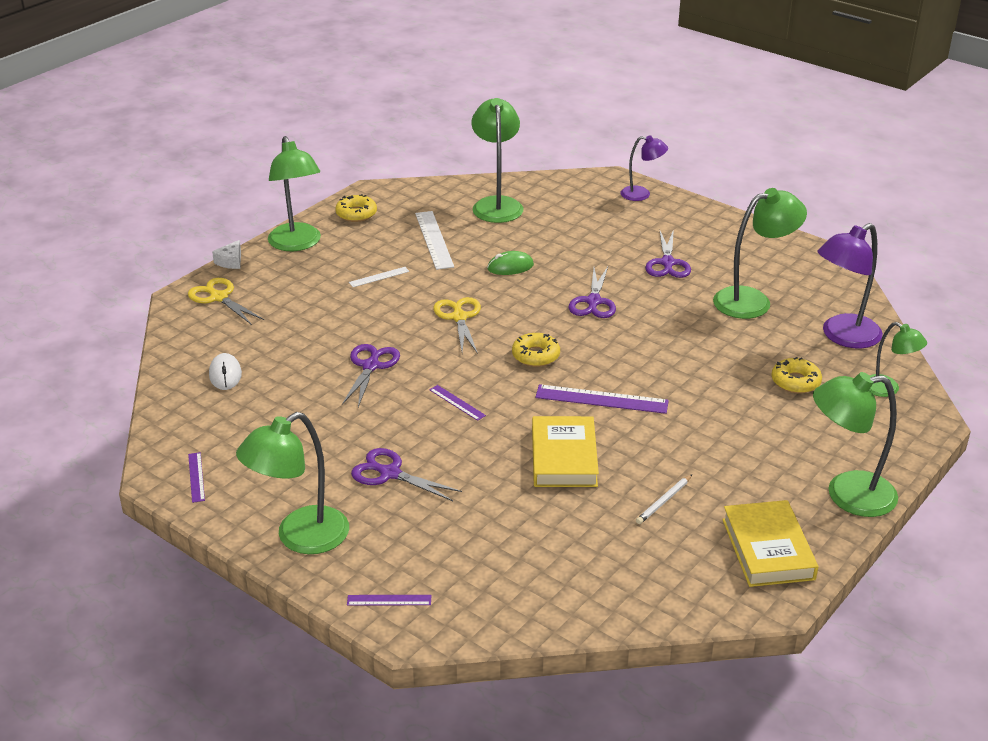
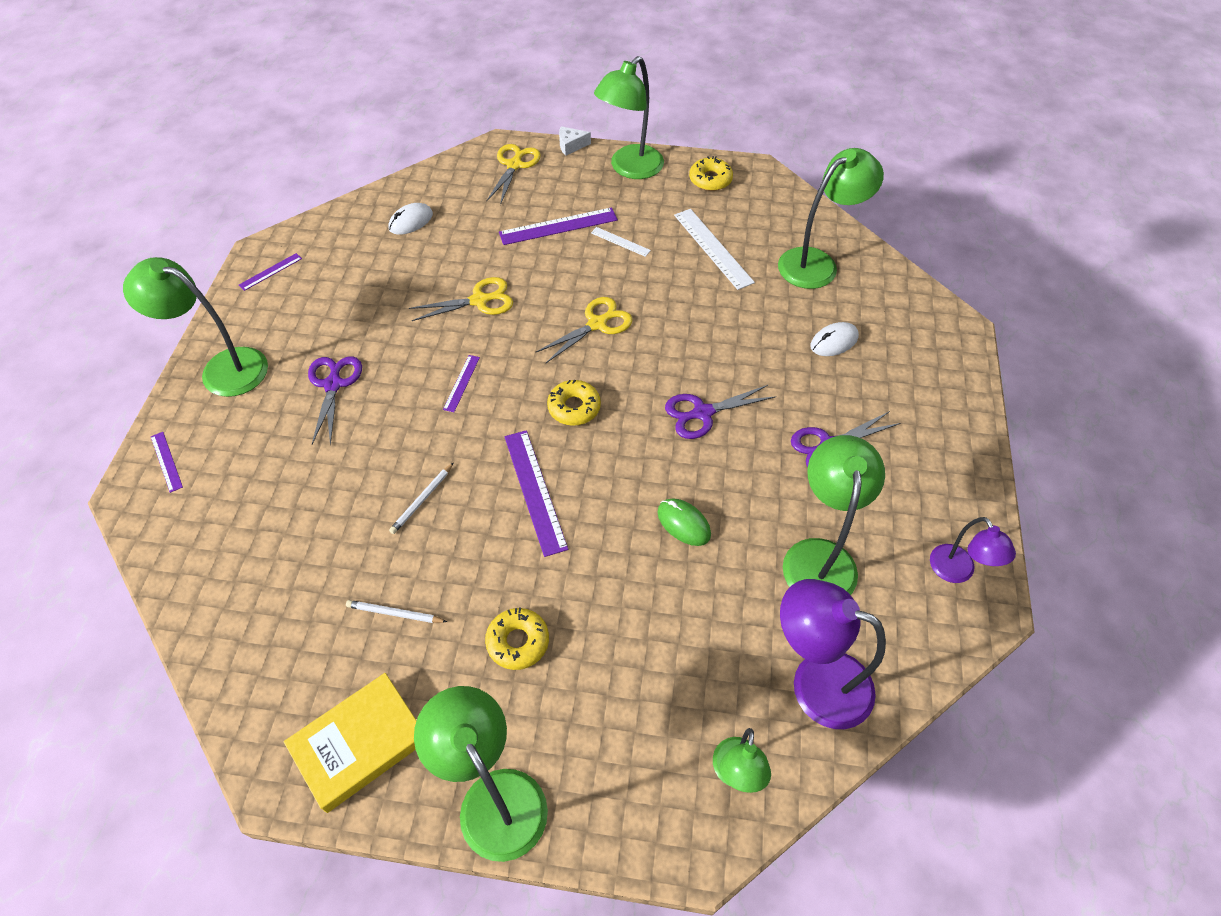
camera: 60 degrees right, 20 degrees up
purple scissors [342,344,400,407] -> yellow scissors [409,277,513,321]
white ruler [415,211,454,270] -> white ruler turned 75 degrees counterclockwise [674,209,755,290]
green mouse [487,251,534,275] -> green mouse moved to [657,498,711,546]
yellow book [532,416,599,487] -> white pencil [389,462,454,534]
purple lamp [621,135,668,201] -> purple lamp moved to [930,517,1016,583]
green lamp [713,188,807,319] -> green lamp turned 120 degrees counterclockwise [783,435,885,595]
yellow donut [771,357,822,394] -> yellow donut moved to [485,608,549,670]
none -> purple ruler [499,207,618,245]
none -> white mouse [810,322,859,356]

